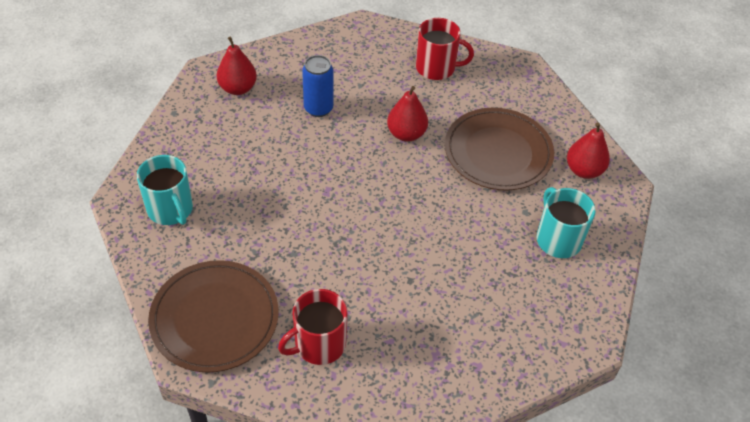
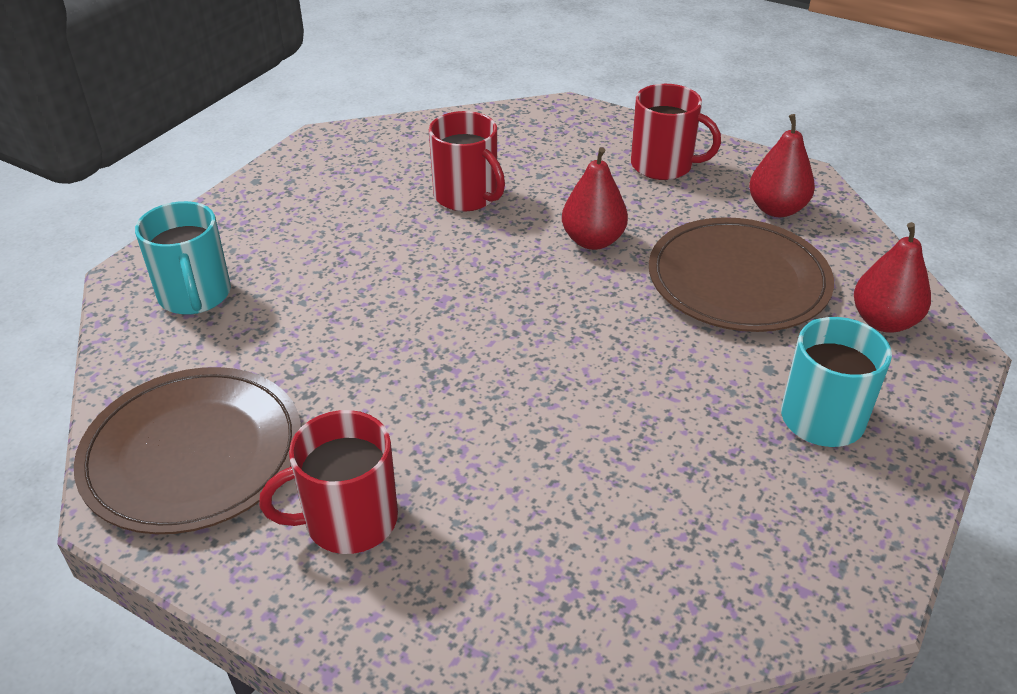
camera: 15 degrees right, 10 degrees down
red pear [217,37,257,95] -> red pear moved to [749,114,815,217]
blue can [302,55,333,117] -> red mug [429,111,505,212]

